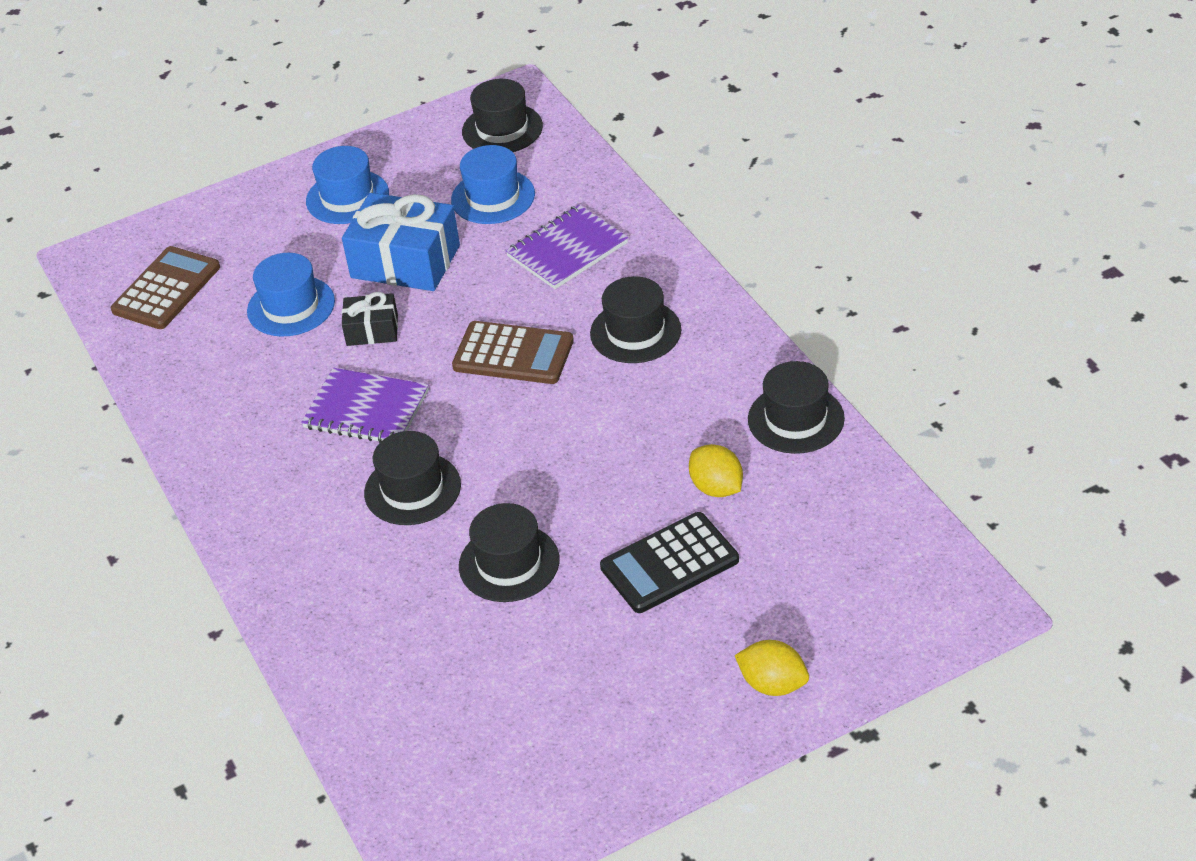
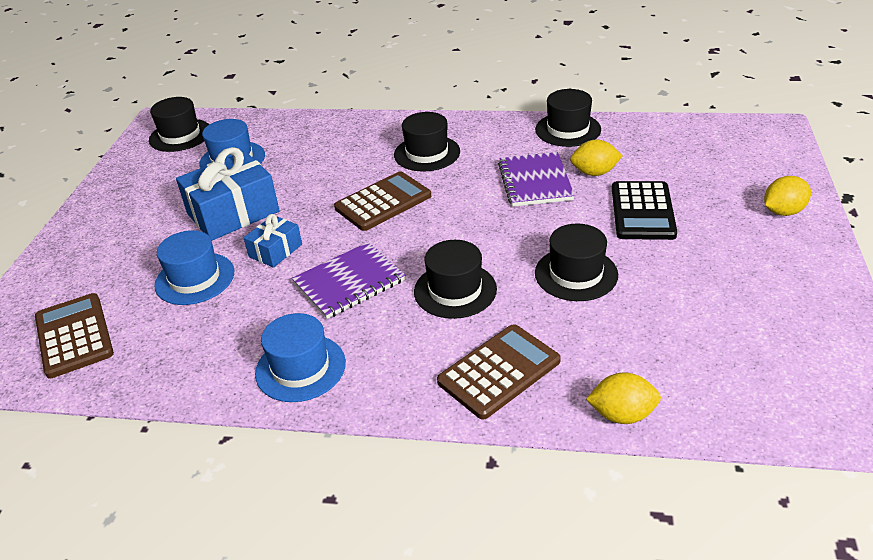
camera: 55 degrees left, 5 degrees down
blue hat [306,146,389,224] -> blue hat moved to [255,313,346,402]
black gift [342,292,398,346] -> blue gift [244,214,302,268]
purple notebook [506,205,628,289] -> purple notebook moved to [498,152,575,207]
none -> brown calculator [437,324,561,420]
none -> yellow lemon [586,372,661,424]

